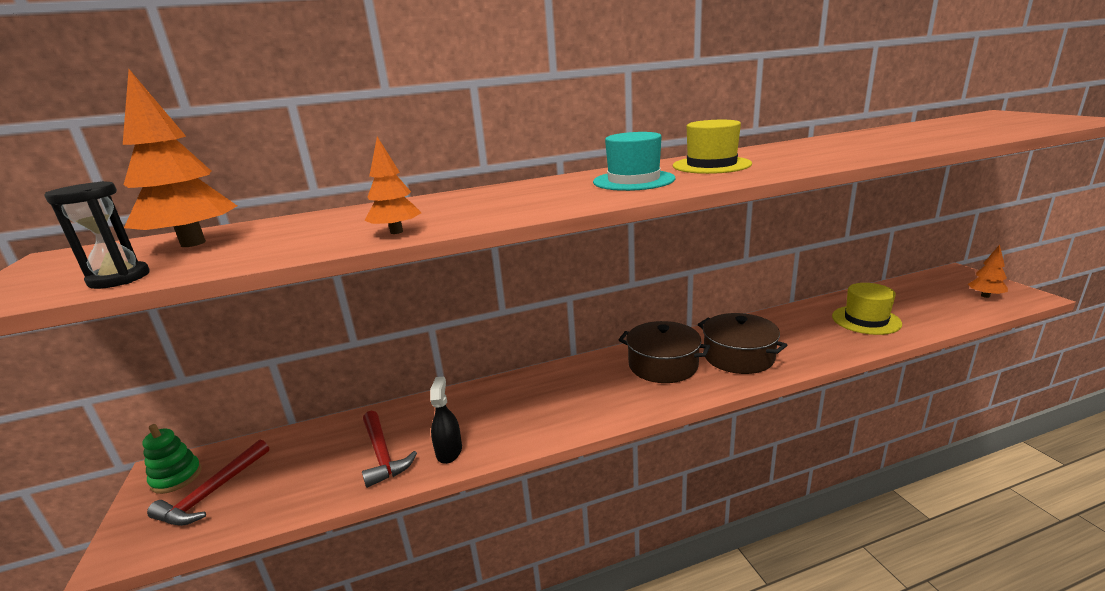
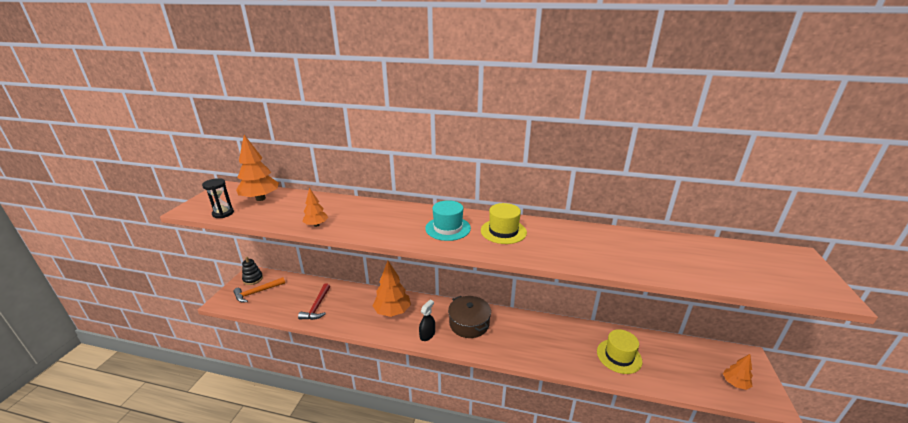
camera: 30 degrees right, 5 degrees up
green stacking toy [142,424,202,494] -> black stacking toy [242,257,263,285]
red hammer [147,439,269,526] -> orange hammer [233,277,285,302]
black spray bottle [430,377,462,464] -> black spray bottle moved to [419,300,435,341]
brown pot [698,313,787,374] -> none
none -> orange tree [373,261,411,317]

